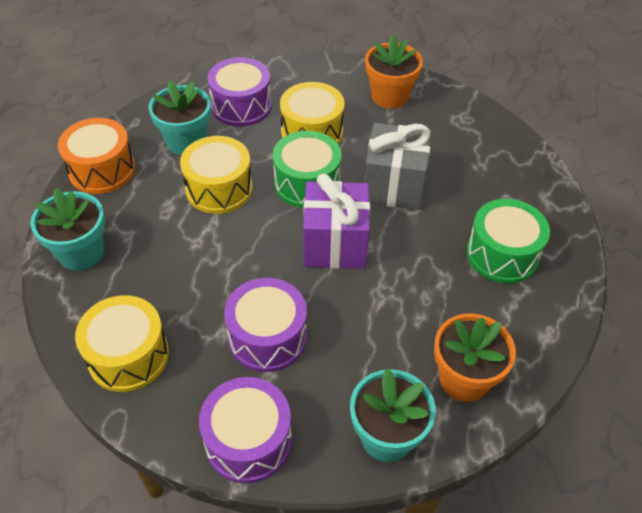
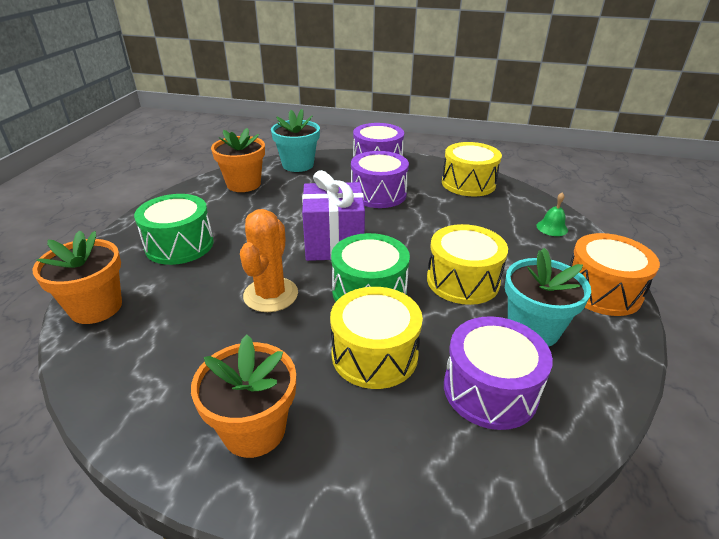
camera: 175 degrees right, 15 degrees down
turquoise flower pot [30,188,105,270] -> green bell [536,192,568,236]
grey gift [364,123,432,210] -> orange cactus [240,209,298,312]
none -> orange flower pot [32,230,122,324]

